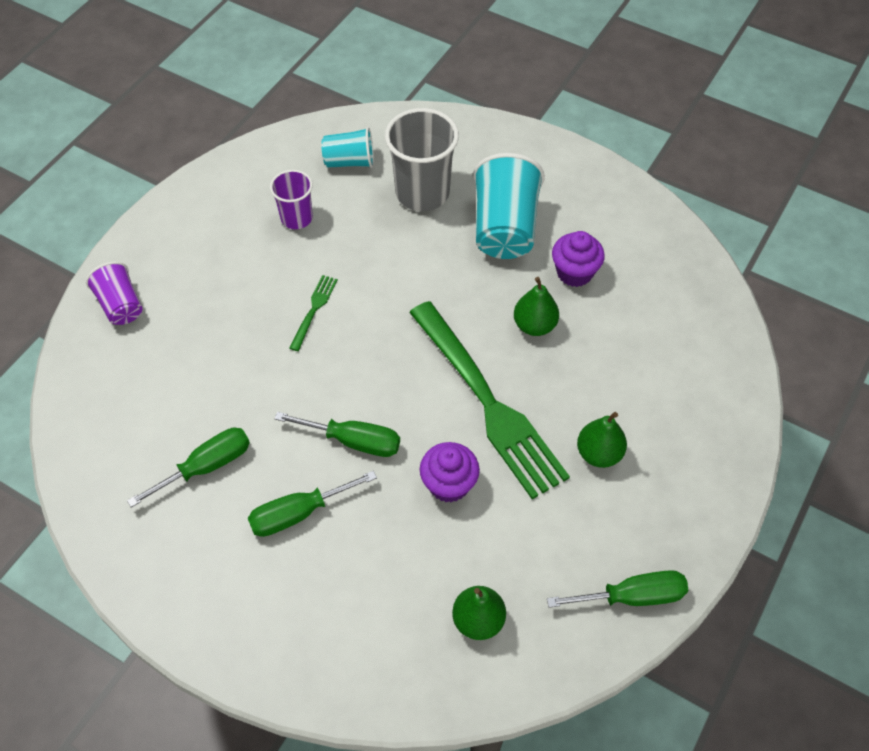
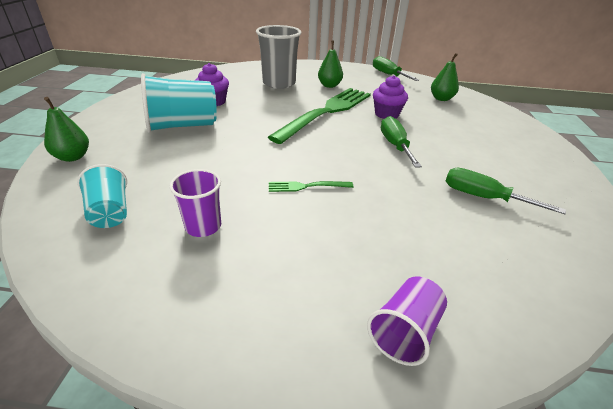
camera: 115 degrees left, 20 degrees down
green screwdriver [248,471,377,537] -> none
grey cup [385,108,459,211] -> grey cup moved to [256,25,301,89]
green pear [514,277,559,336] -> green pear moved to [44,97,89,162]

